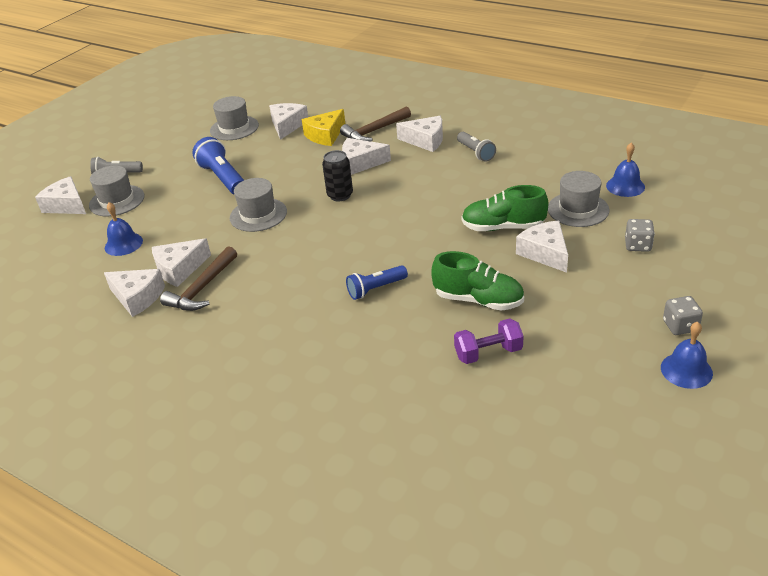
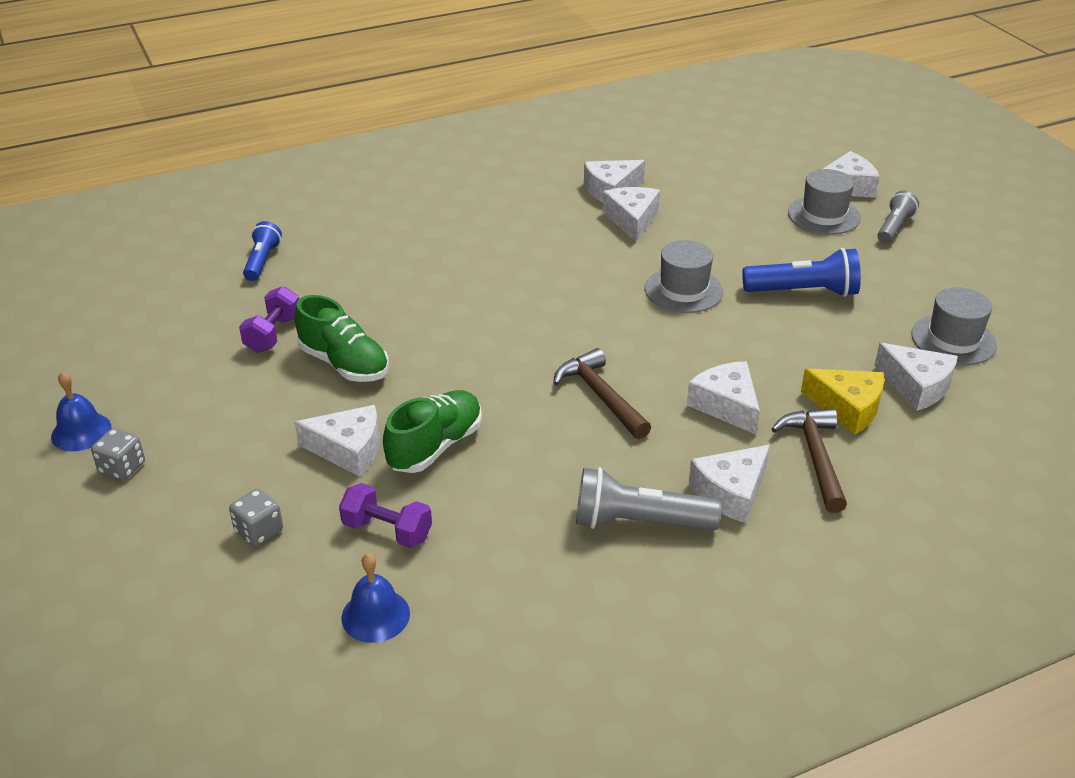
camera: 120 degrees right, 0 degrees up
blue bell [105,202,143,256] -> none
brown hammer [160,246,237,311] -> brown hammer moved to [553,348,651,439]
yellow cheese [301,109,345,146] -> yellow cheese turned 135 degrees clockwise [801,368,884,435]
black can [322,150,353,201] -> none
white cheese [342,138,391,175] -> white cheese turned 60 degrees counterclockwise [687,361,760,434]
blue flashlight [346,265,408,300] -> blue flashlight moved to [243,221,282,281]
green shoe [431,251,524,311] -> green shoe turned 105 degrees counterclockwise [294,295,389,382]
grey flashlight [457,132,496,162] -> grey flashlight [576,468,722,531], size x1.56
grey hat [548,171,609,227] -> purple dumbbell [339,483,432,548]

